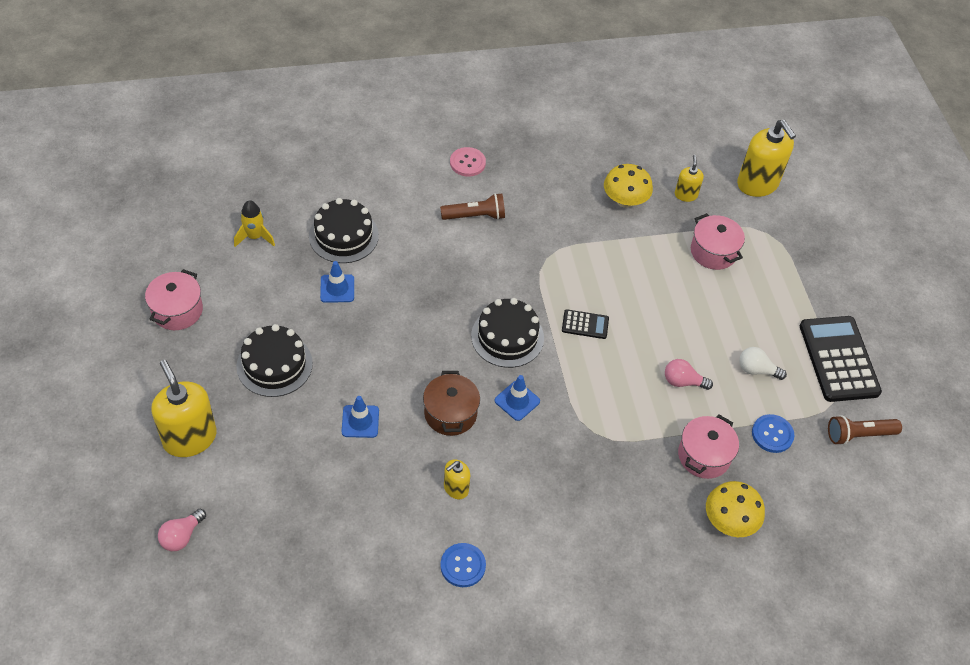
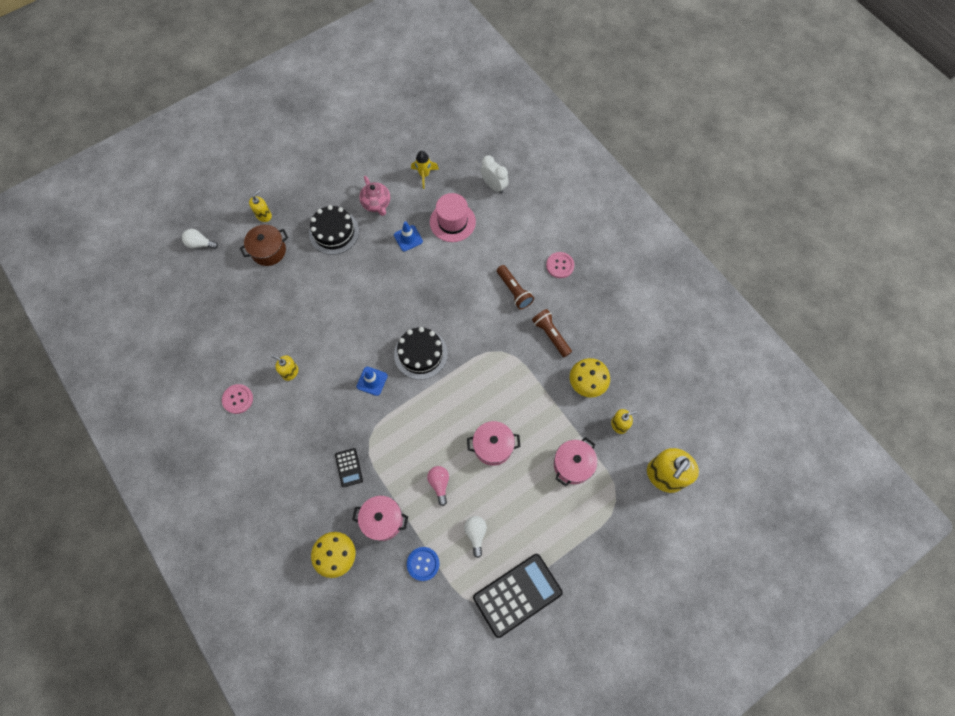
camera: 70 degrees right, 15 degrees up
pink pot [145,269,203,330] -> pink pot moved to [467,421,520,466]
yellow soap dispenser [151,360,217,457] -> yellow soap dispenser [249,190,272,222], size x0.51
pink light bulb [158,509,206,551] -> white light bulb [182,229,218,249]
black cake [309,198,379,263] -> pink hat [430,193,476,242]
blue traffic cone [342,396,379,438] -> none
brown pot [423,371,480,436] -> brown pot moved to [240,225,288,266]
blue button [440,543,486,587] -> pink button [222,384,253,414]
black calculator [562,309,609,339] -> black calculator moved to [335,448,363,488]
brown flashlight [828,415,902,445] -> brown flashlight moved to [532,309,572,357]
none -> pink teapot [359,176,390,216]
none -> white clock [480,155,509,194]

